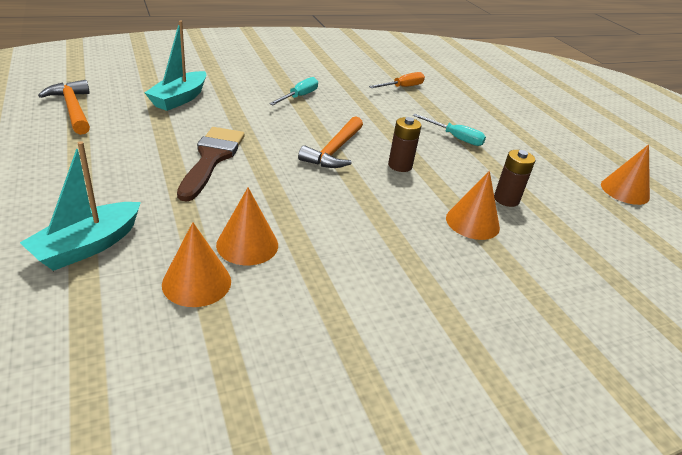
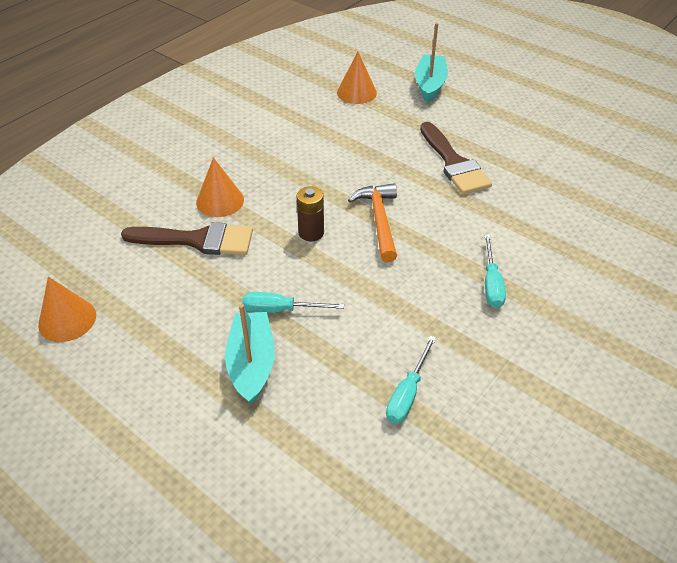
camera: 155 degrees right, 10 degrees up
orange hammer [38,80,90,135] -> none
turquoise boat [144,21,206,111] -> turquoise boat moved to [225,304,275,404]
orange cone [216,188,278,265] -> none
orange screwdriver [369,72,425,88] -> turquoise screwdriver [386,336,436,424]
brown battery [494,150,536,207] -> brown brush [121,222,253,255]

